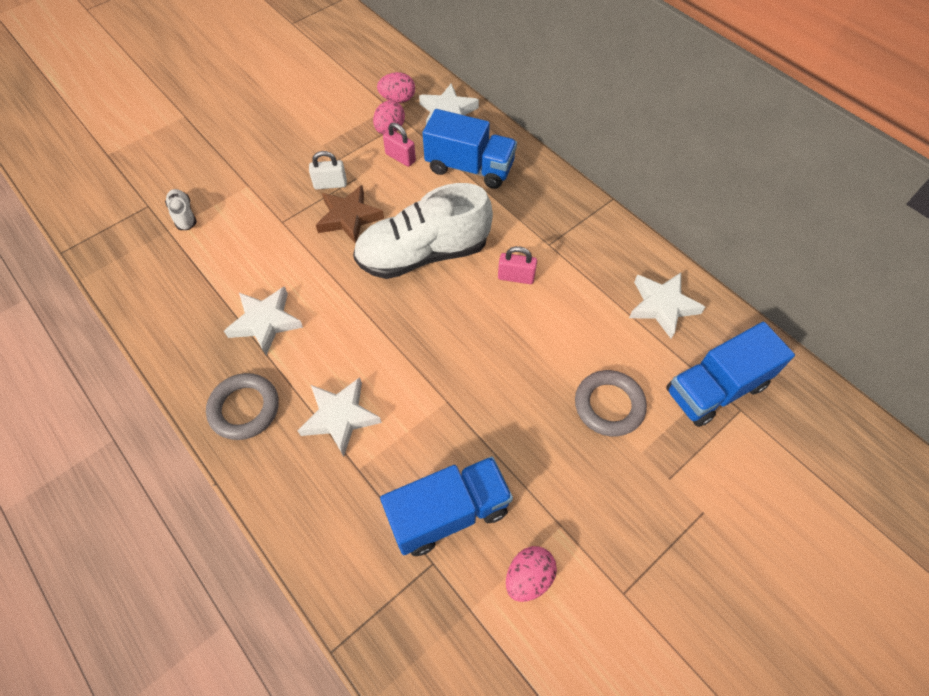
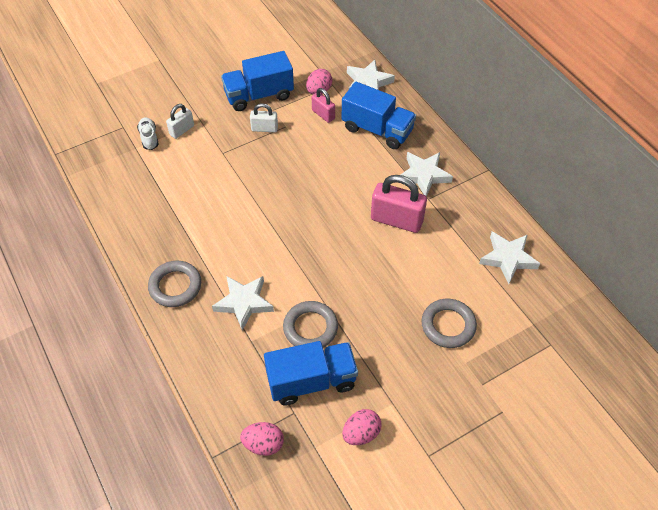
camera: 10 degrees right, 5 degrees down
white star [224,286,303,355] -> white star moved to [400,152,453,196]
brown star [316,185,384,244] -> none
white shoe [353,183,493,279] -> none
pink egg [377,72,415,103] -> pink egg moved to [240,422,284,456]
pink padlock [498,246,537,284] -> pink padlock [371,175,427,233], size x1.79
blue truck [666,322,795,427] -> blue truck moved to [221,51,294,111]
none -> white padlock [166,104,194,139]
none -> grey ring [283,301,338,348]

